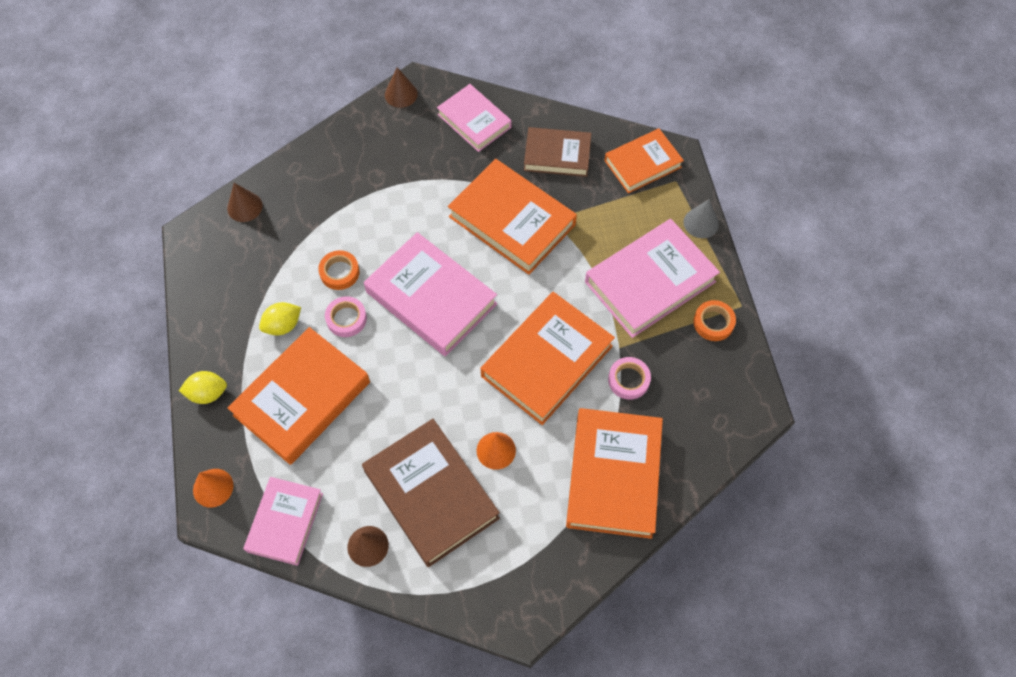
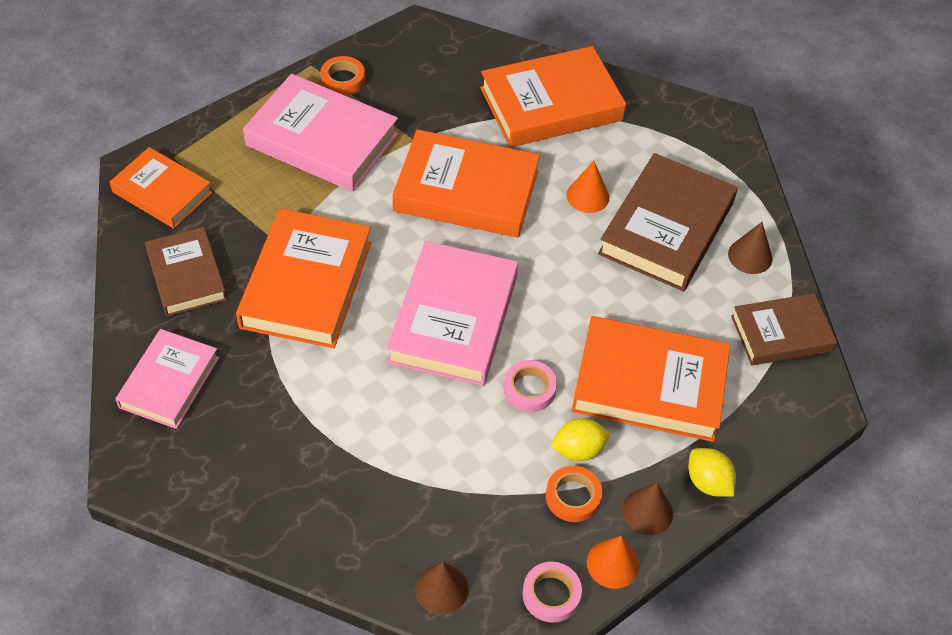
camera: 120 degrees left, 10 degrees down
orange cone [193,469,233,508] -> orange cone moved to [587,536,639,589]
pink book [243,477,323,566] -> brown book [731,293,837,365]
yellow lemon [259,302,301,336] -> yellow lemon turned 45 degrees counterclockwise [550,418,609,461]
orange tape [318,250,360,290] -> orange tape moved to [546,466,602,522]
brown cone [385,67,418,108] -> brown cone moved to [622,482,673,535]
pink tape [608,357,651,400] -> pink tape moved to [522,562,582,623]
grey cone [683,199,719,238] -> none

